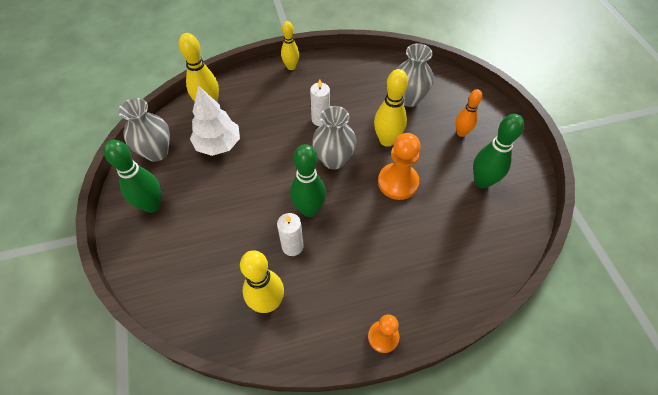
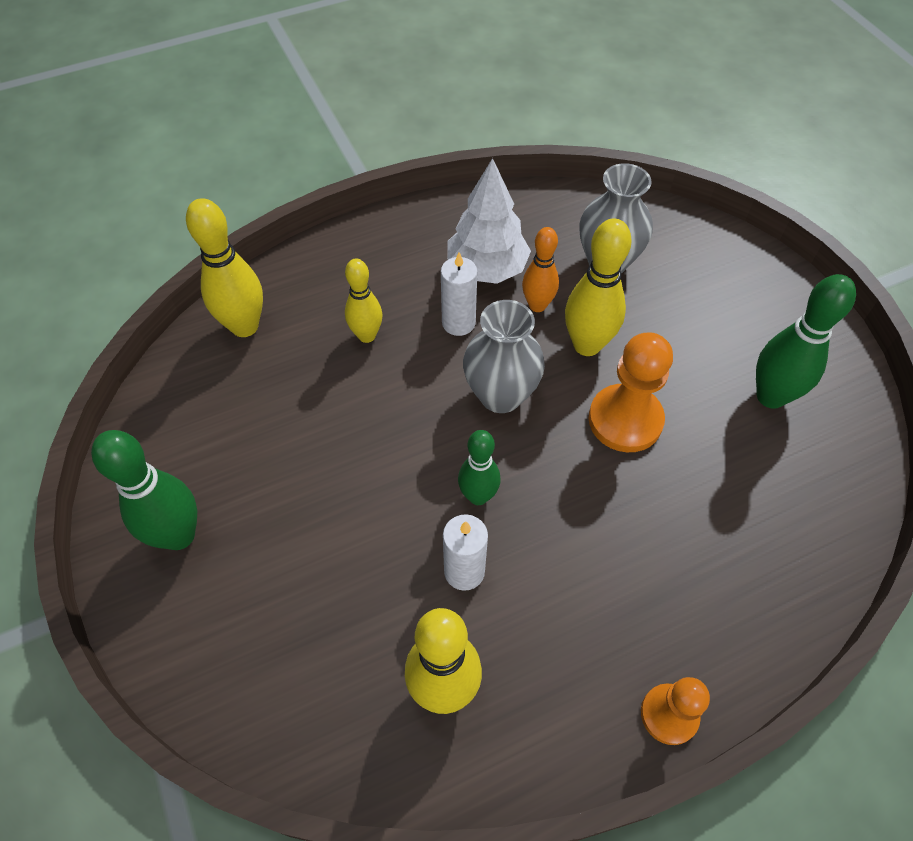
camera: 10 degrees left, 0 degrees up
grey vase [118,98,170,162] -> none
white tree [190,85,240,156] -> white tree moved to [448,158,531,284]
yellow bowling pin [281,21,299,70] -> yellow bowling pin moved to [345,259,383,343]
green bowling pin [290,144,326,217] -> green bowling pin [458,430,501,505], size x0.65
orange bowling pin [455,89,483,137] -> orange bowling pin moved to [522,227,559,312]

